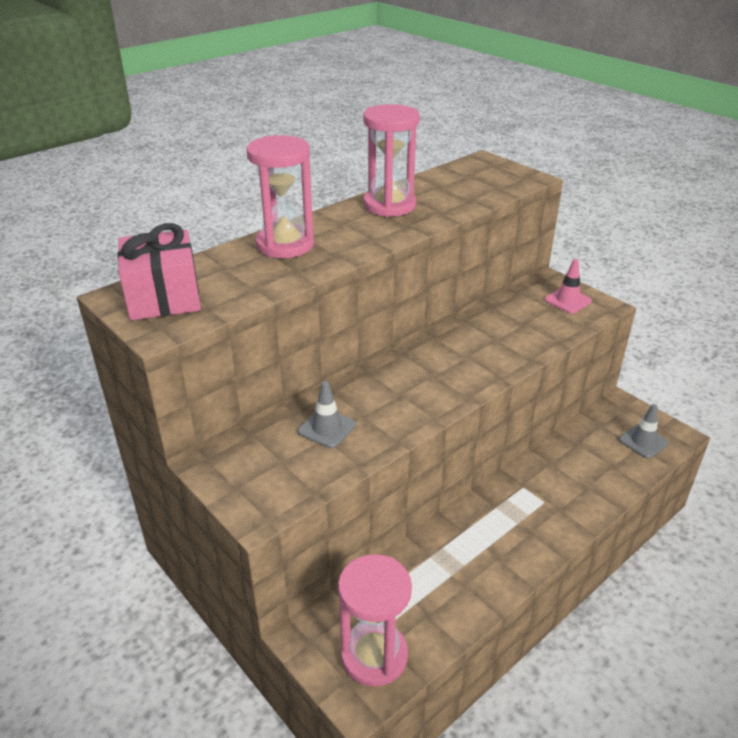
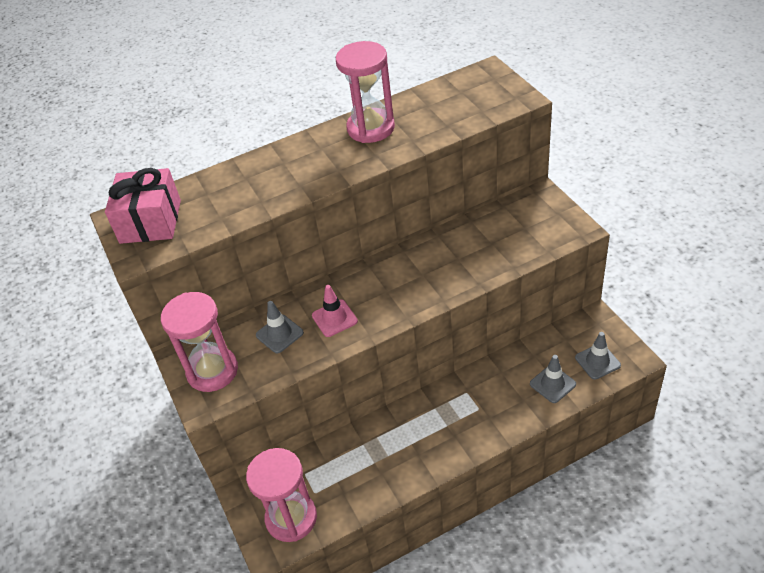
camera: 20 degrees right, 10 degrees up
pink hourglass [246,135,314,258] -> pink hourglass moved to [161,292,238,392]
pink traffic cone [545,259,592,314] -> pink traffic cone moved to [312,285,358,337]
none -> grey traffic cone [530,355,576,403]

